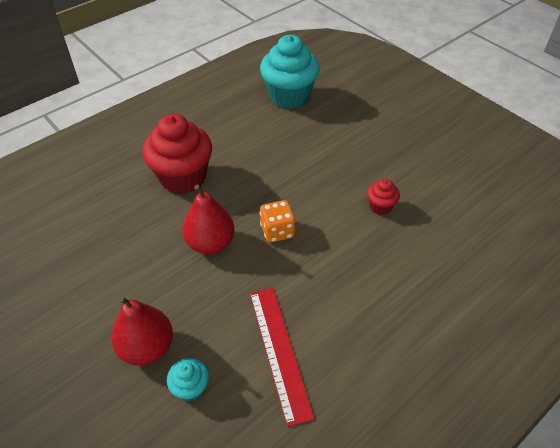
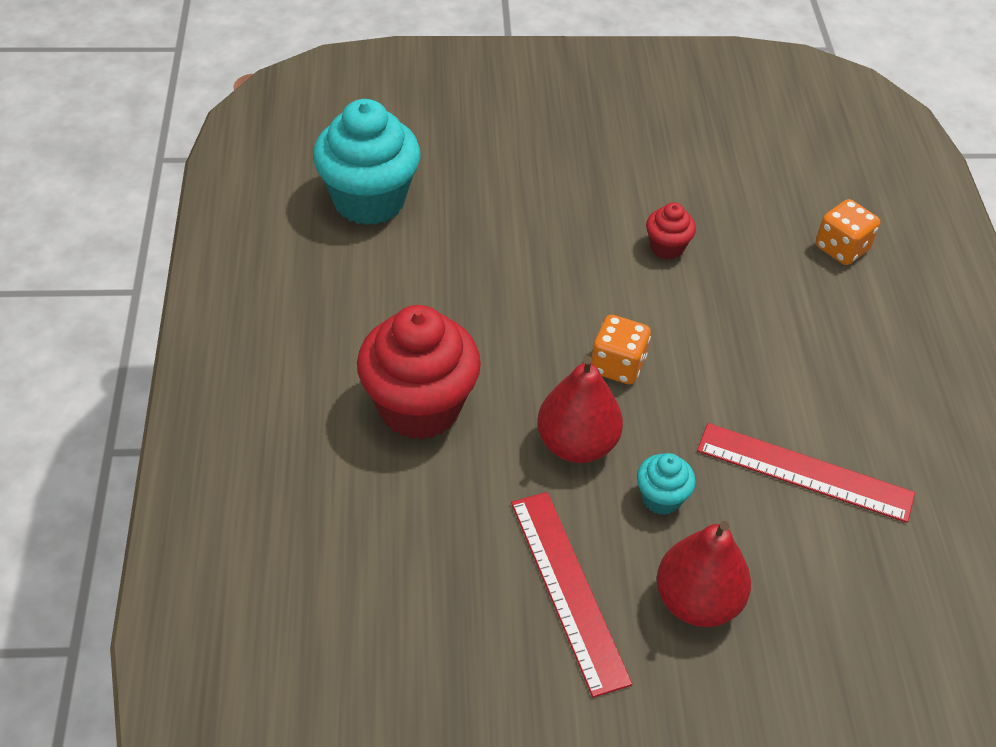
camera: 55 degrees left, 0 degrees up
turquoise cupcake [167,358,209,402] -> turquoise cupcake moved to [637,453,696,515]
none -> red ruler [511,492,632,698]
none -> orange dice [816,199,880,265]

